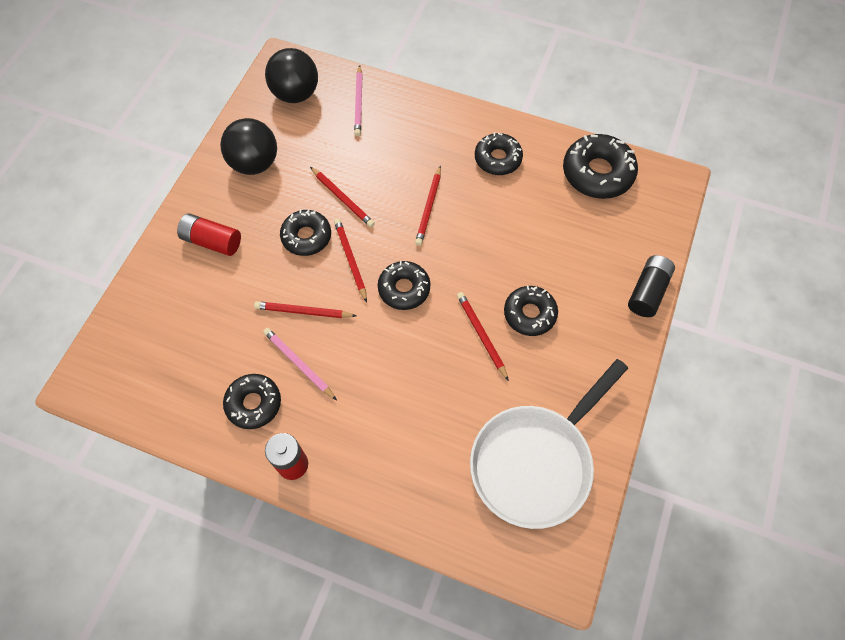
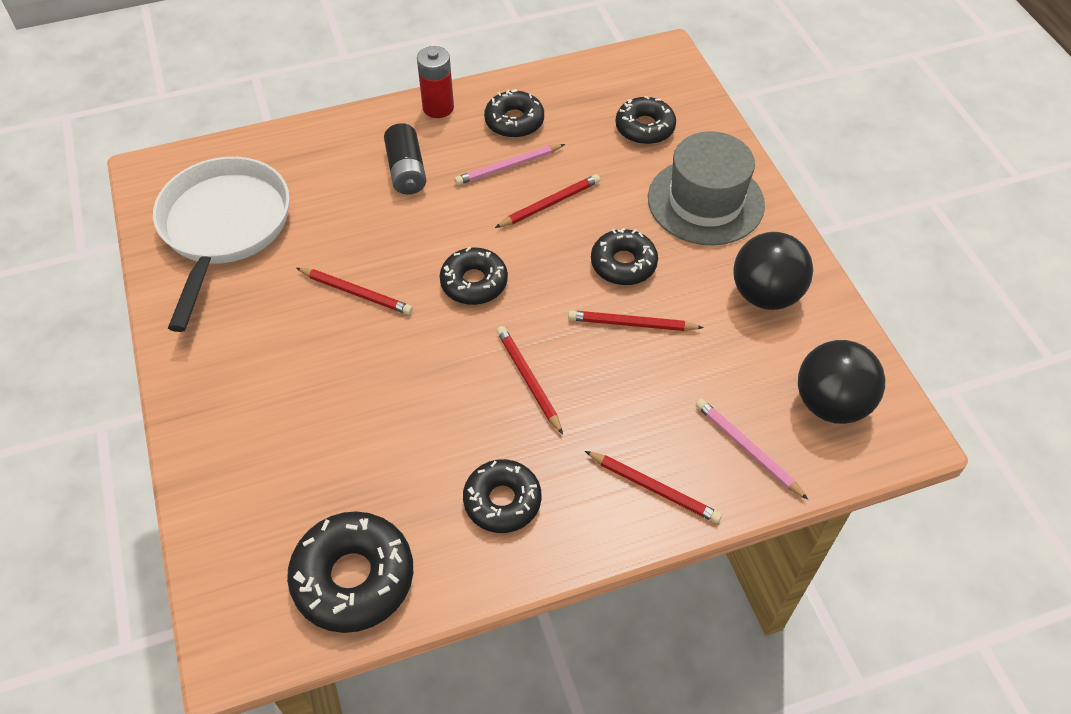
camera: 140 degrees right, 10 degrees down
red battery [177,213,241,256] -> grey hat [648,131,765,245]
pink pencil [263,328,337,400] -> pink pencil turned 150 degrees clockwise [454,144,565,185]
red pencil [334,218,367,303] -> red pencil moved to [585,451,722,523]
black donut [504,285,558,336] -> black donut moved to [616,96,676,144]
black battery [628,255,675,317] -> black battery moved to [384,123,426,194]

